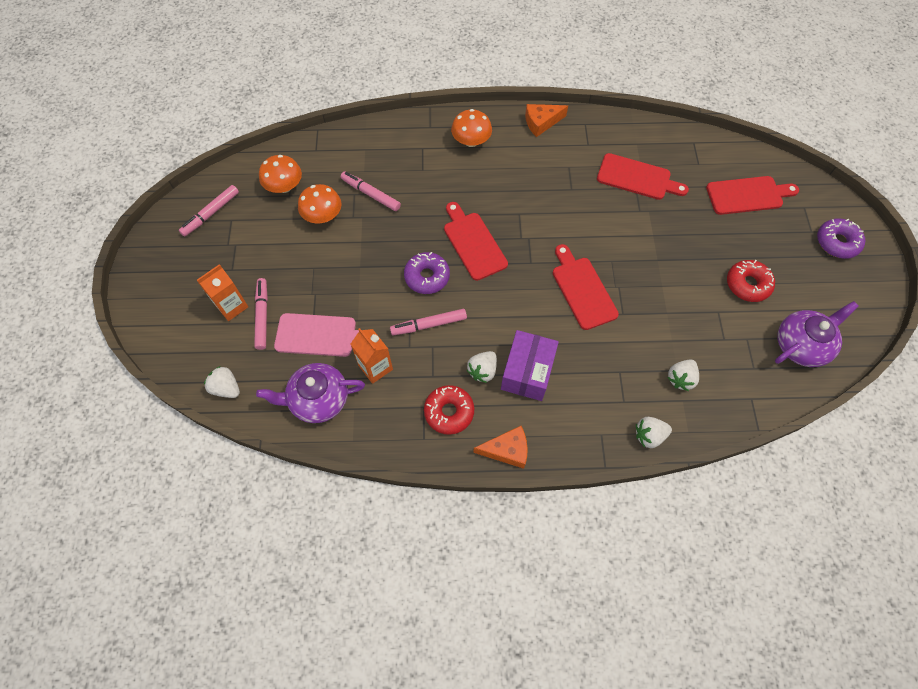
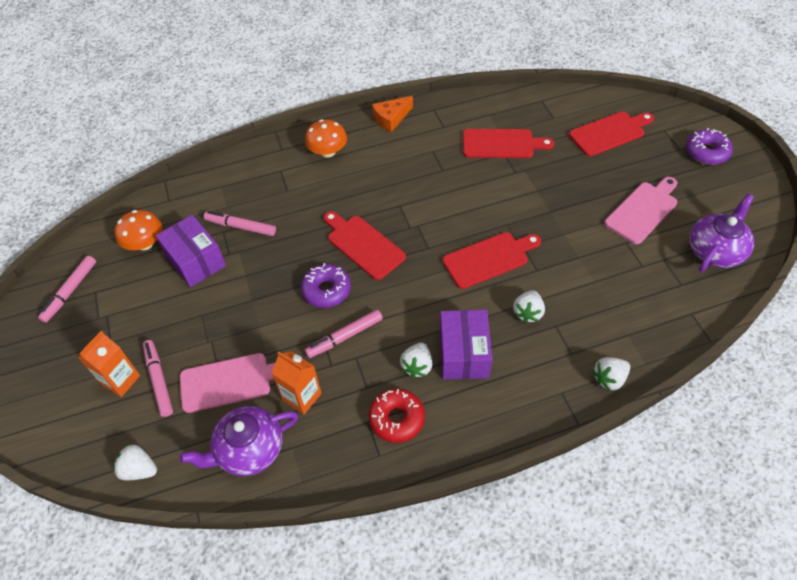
camera: 15 degrees left, 10 degrees down
orange mushroom [298,184,341,224] -> purple box [155,215,226,287]
orange cheese [473,426,528,469] -> none
red cutting board [553,244,619,330] -> red cutting board turned 105 degrees clockwise [442,232,541,289]
white strawberry [667,360,699,391] -> white strawberry moved to [513,290,545,323]
red donut [727,260,775,302] -> pink cutting board [604,177,677,244]

